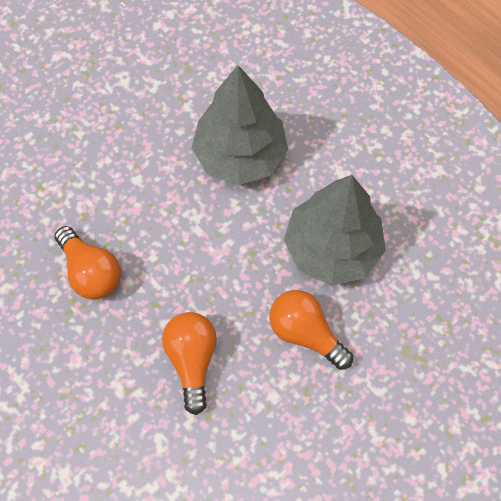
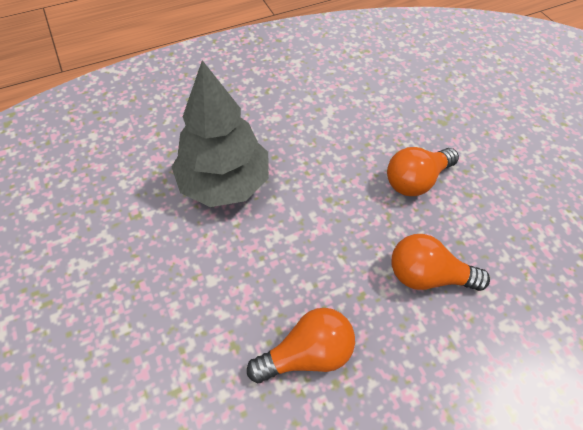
camera: 75 degrees left, 10 degrees down
grey tree [284,175,386,286] -> none

